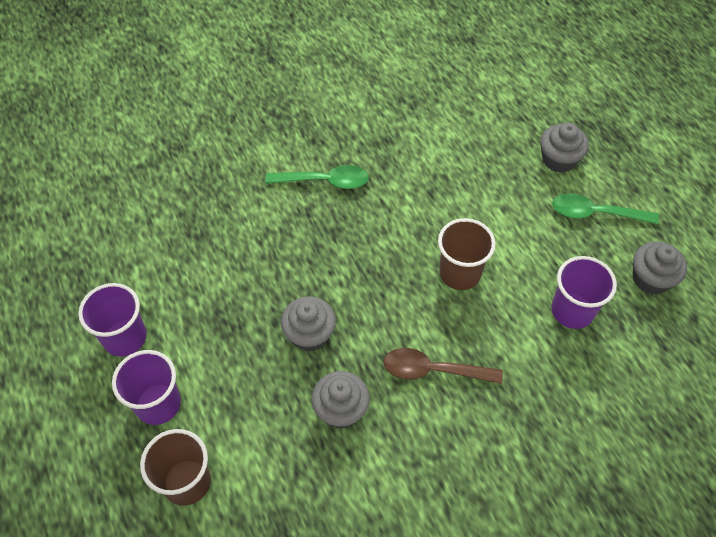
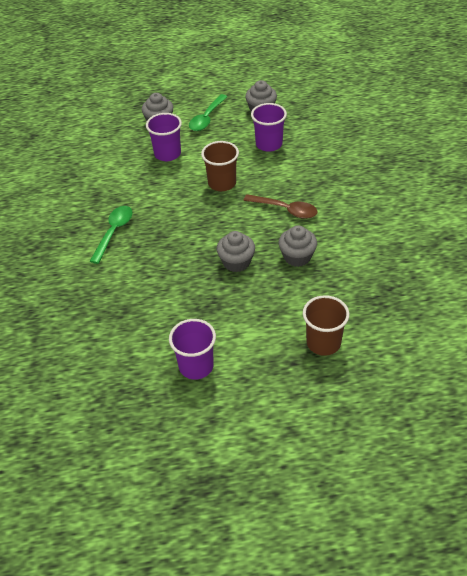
camera: 70 degrees left, 10 degrees down
purple cup [112,350,181,425] -> purple cup moved to [146,113,182,161]
brown spoon [384,348,503,384] -> brown spoon turned 90 degrees counterclockwise [243,194,318,219]

